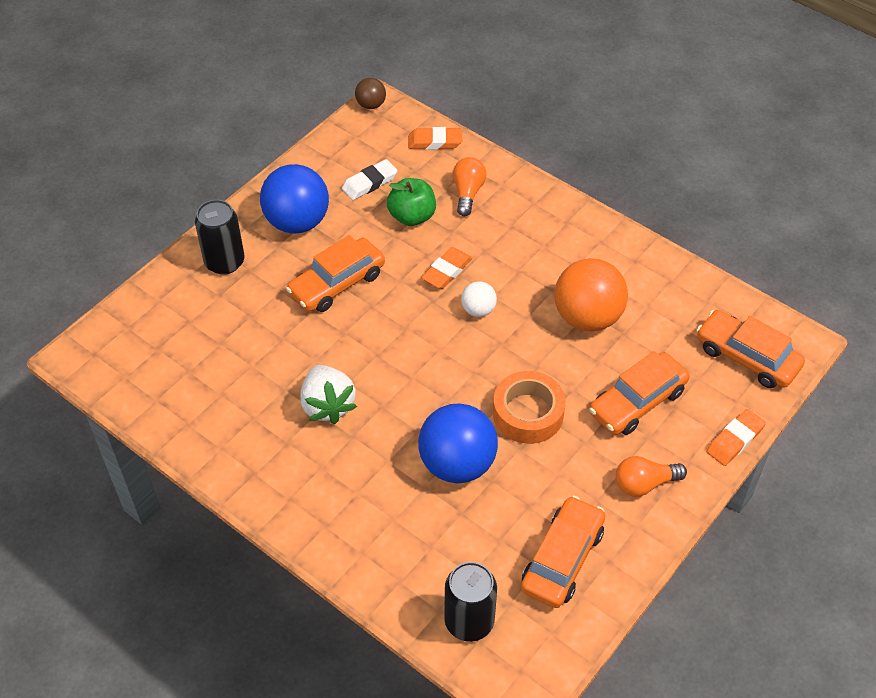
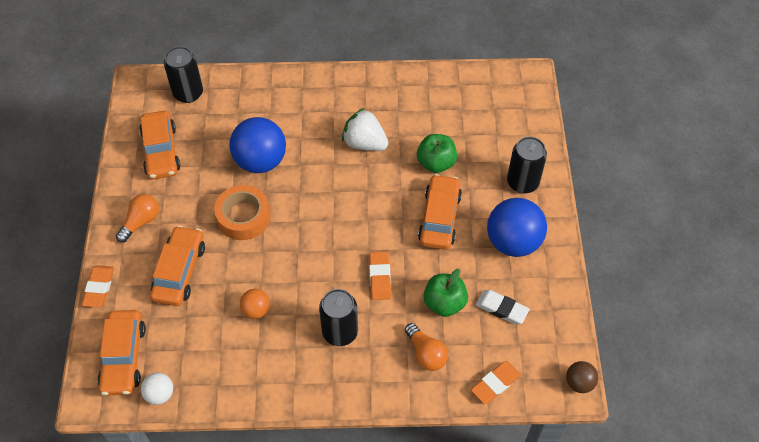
camera: 140 degrees right, 5 degrees up
white eraser [342,159,398,200] -> white eraser turned 75 degrees counterclockwise [475,290,530,324]
white ball [461,281,497,317] -> white ball moved to [141,373,173,405]
orange ball [554,258,628,331] -> orange ball [240,289,270,319], size x0.49
orange car [697,310,805,388] -> orange car turned 90 degrees clockwise [98,310,146,395]
none -> black can [319,289,358,346]
none -> green apple [417,134,457,173]

